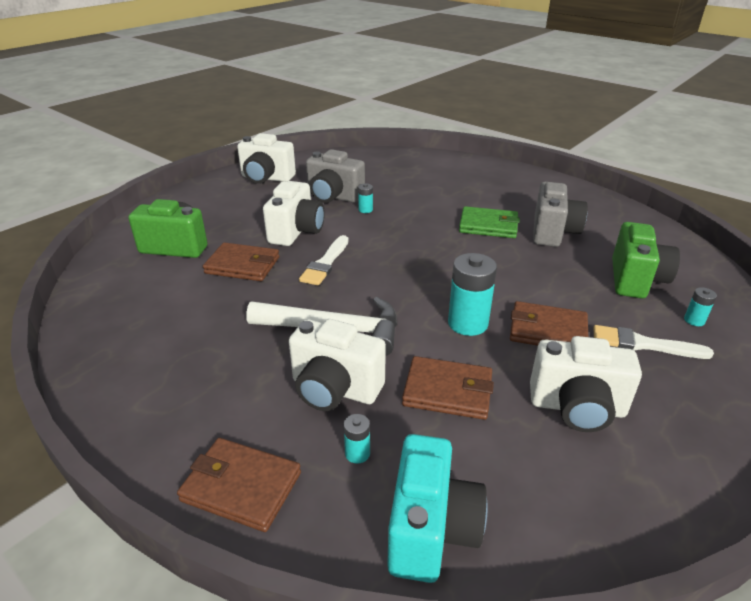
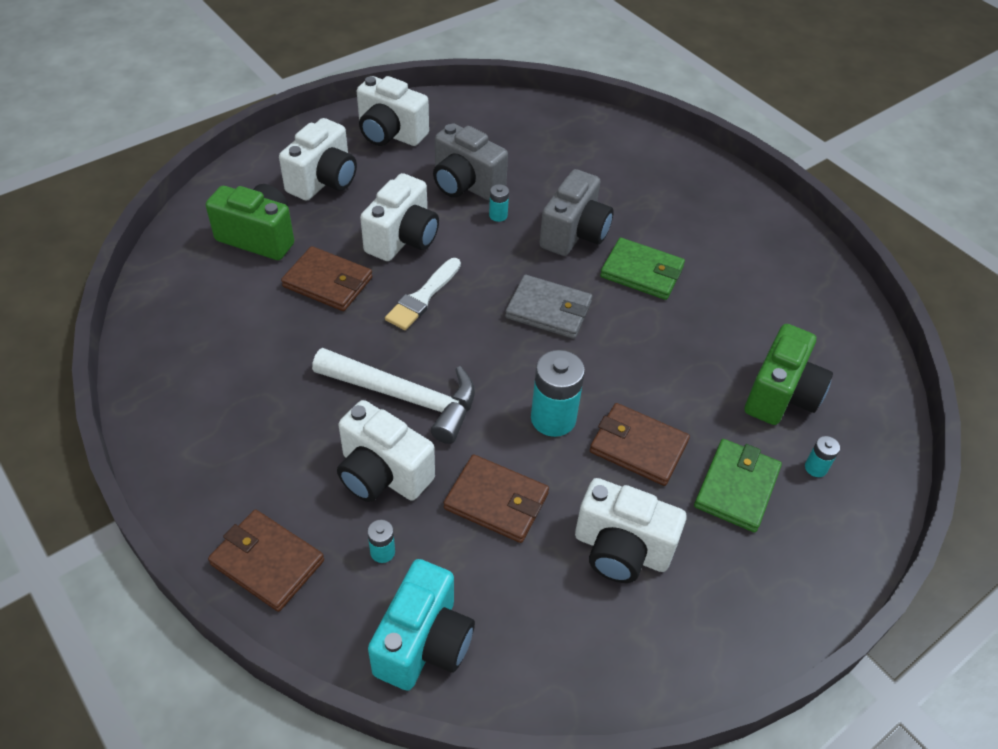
camera: 10 degrees right, 15 degrees up
grey camera [533,181,588,247] -> grey camera moved to [539,169,614,256]
white brush [593,325,714,359] -> green wallet [694,439,782,533]
none -> white camera [279,118,357,201]
none -> grey wallet [505,275,592,339]

